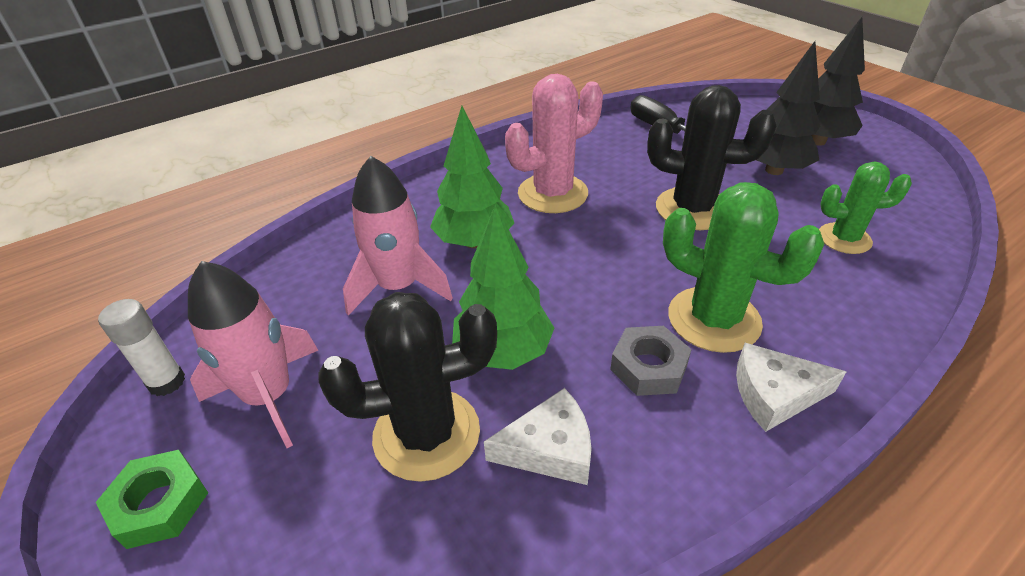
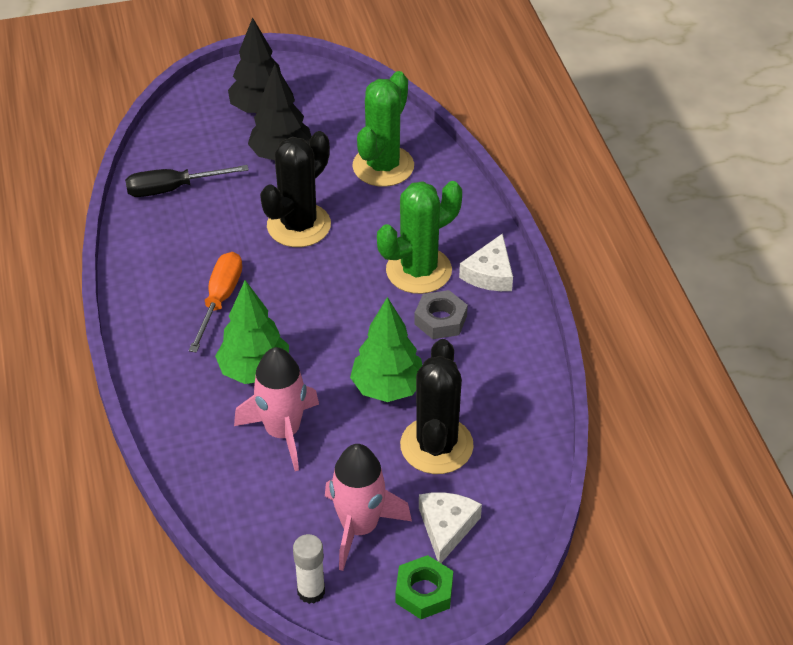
camera: 70 degrees left, 5 degrees up
white cheese [484,388,592,485] -> white cheese moved to [419,493,482,563]
pink cactus [505,74,603,213] -> orange screwdriver [189,252,242,353]
green cactus [819,162,912,254] -> green cactus [352,71,414,187], size x1.58

